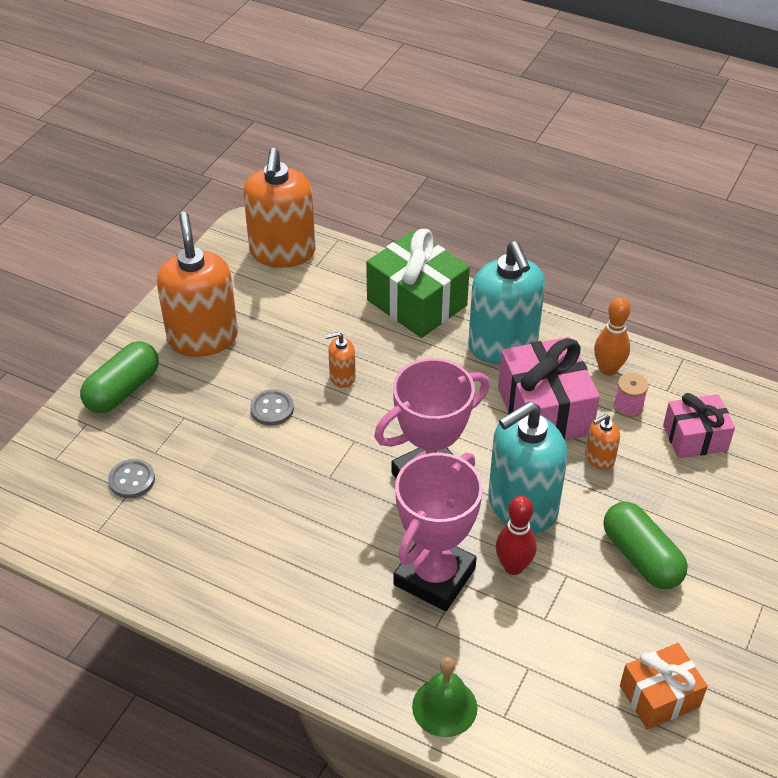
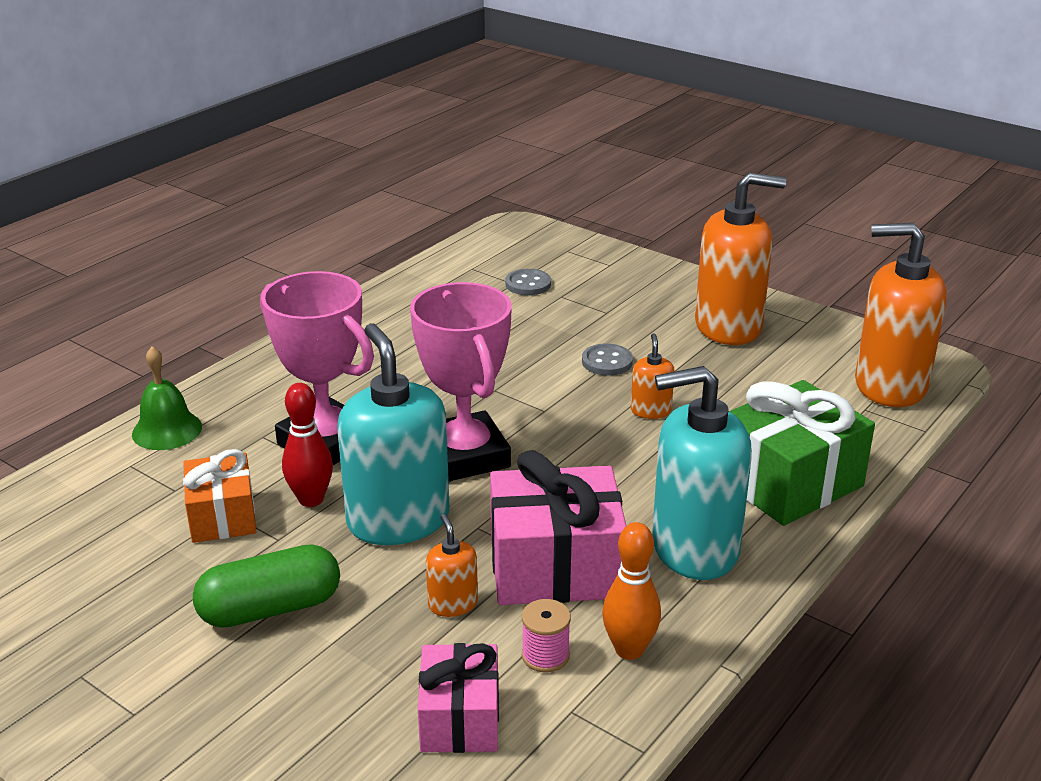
camera: 100 degrees right, 15 degrees down
green capsule [80,341,159,413] -> none
orange gift [620,643,708,730] -> orange gift moved to [183,449,256,543]

